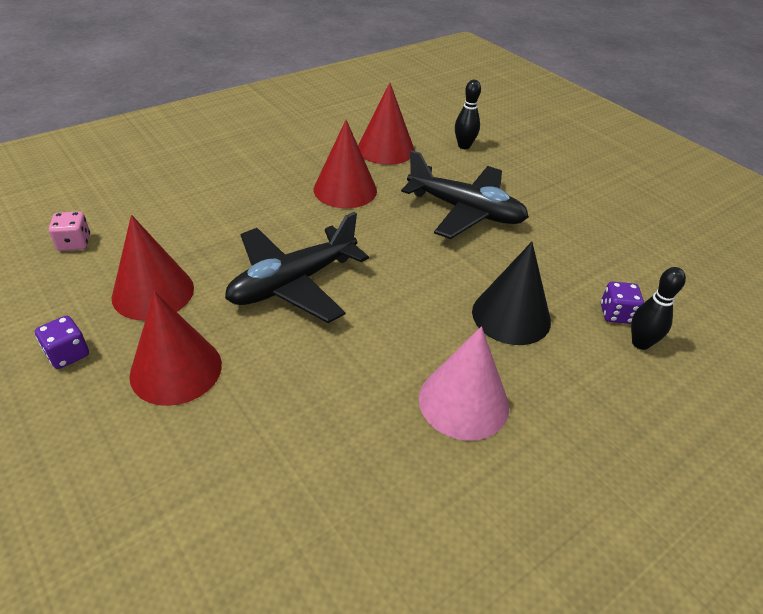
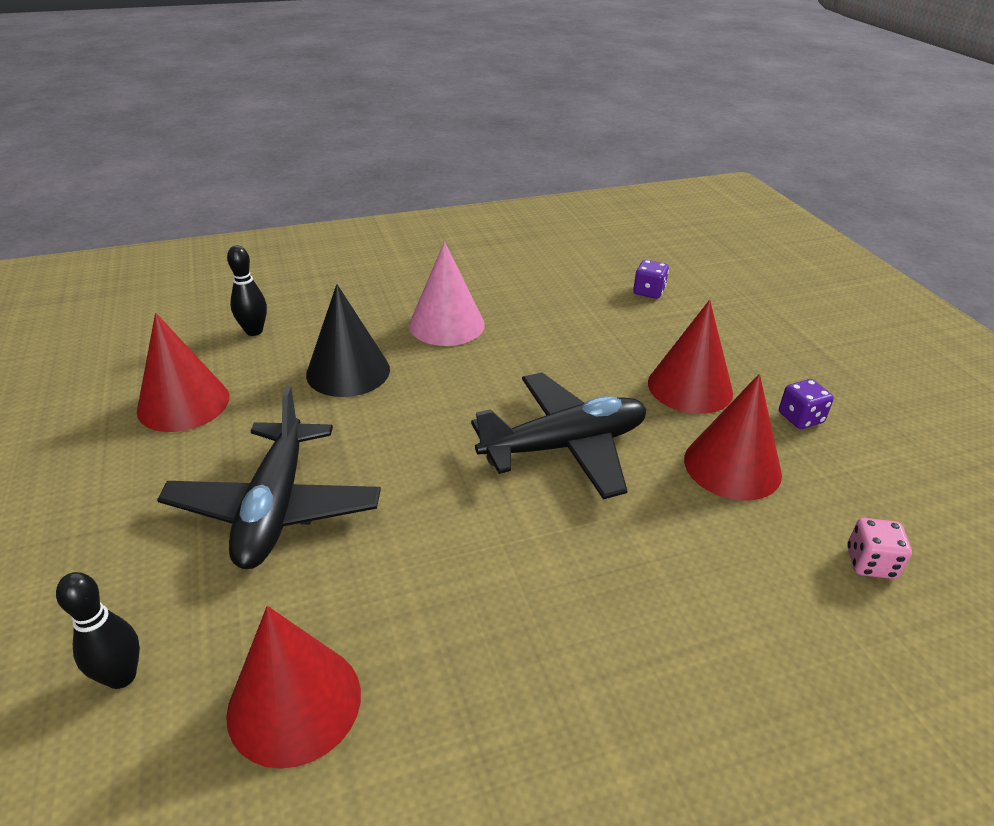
camera: 160 degrees left, 5 degrees down
red cone [314,120,377,208] -> red cone moved to [137,313,230,432]
black plane [401,150,529,239] -> black plane turned 135 degrees counterclockwise [157,386,381,569]
purple dice [601,282,644,324] -> purple dice moved to [633,260,669,299]

